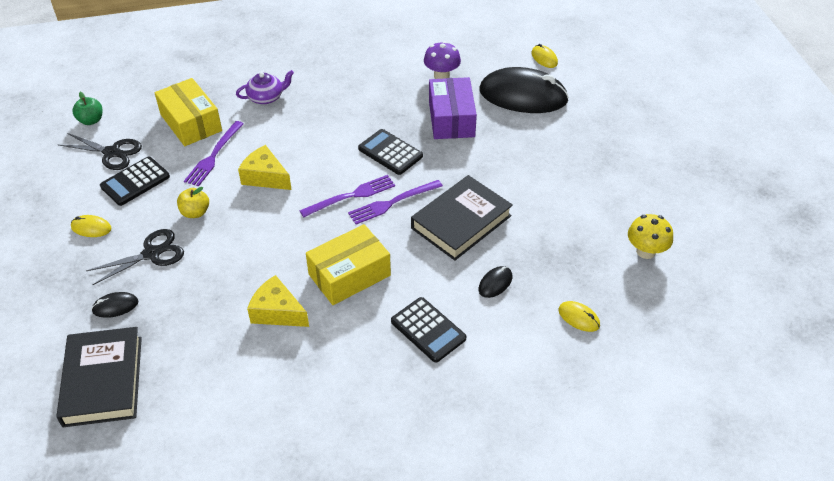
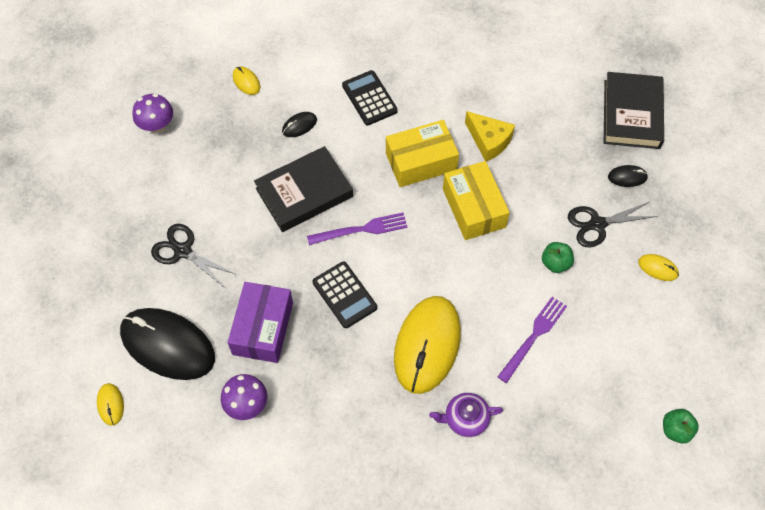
camera: 165 degrees left, 15 degrees up
black scissors [59,133,142,170] -> black scissors moved to [151,224,237,288]
black calculator [100,156,170,206] -> none
yellow box [155,78,222,146] -> yellow box moved to [443,161,510,240]
yellow apple [177,187,209,218] -> green apple [542,242,574,273]
yellow cheese [238,145,292,190] -> none
purple fork [300,175,395,218] -> none
yellow mushroom [628,214,673,259] -> purple mushroom [132,94,173,133]
none -> yellow mouse [394,296,461,394]

